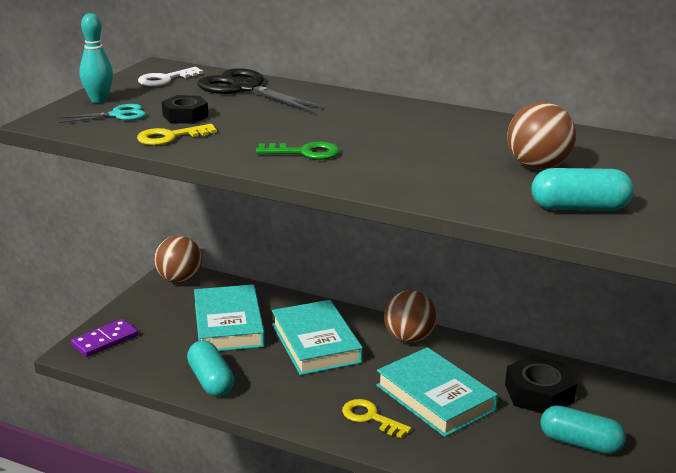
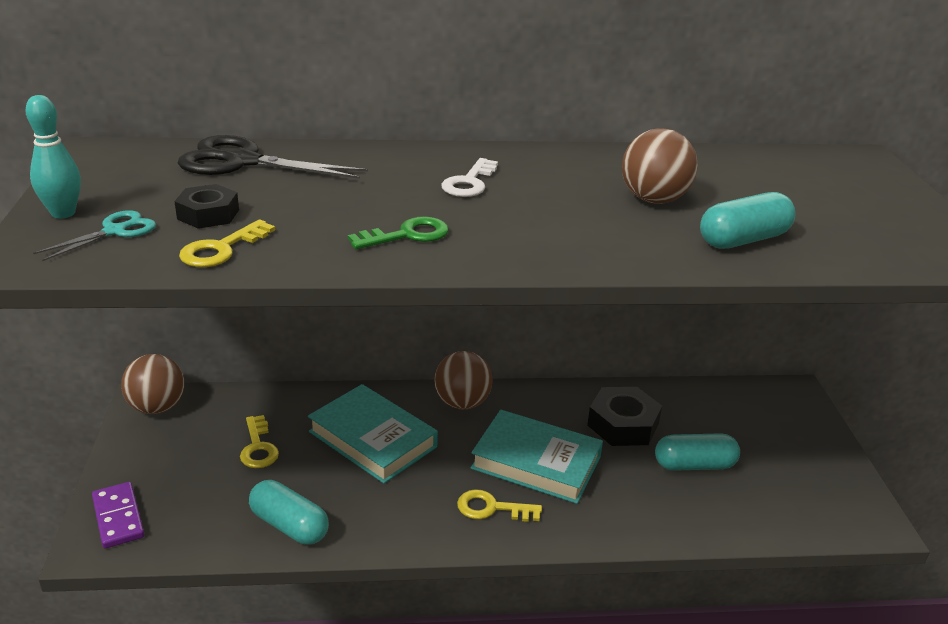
camera: 30 degrees left, 5 degrees up
purple domino [71,319,138,357] -> purple domino turned 45 degrees counterclockwise [92,482,145,549]
white key [138,67,203,86] -> white key moved to [442,158,498,197]
turquoise book [194,285,265,351] -> yellow key [240,415,279,468]

